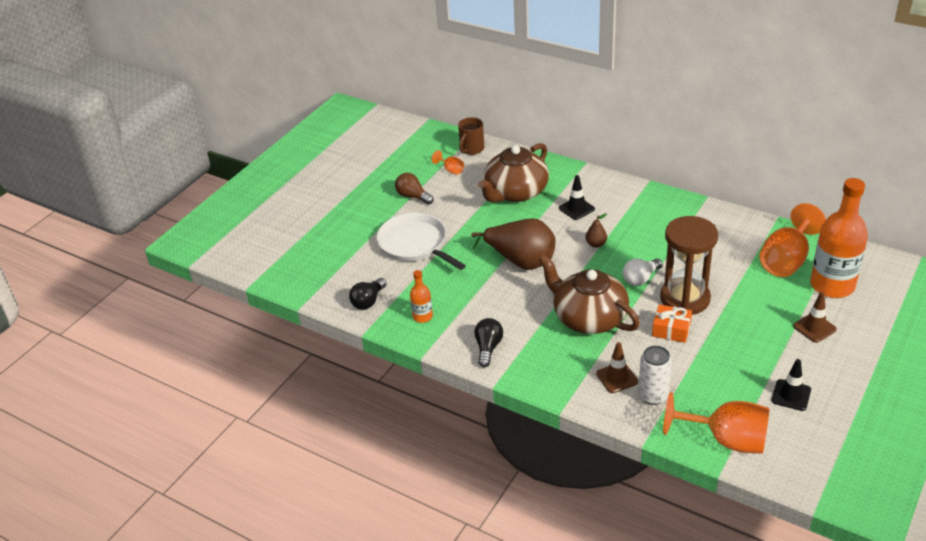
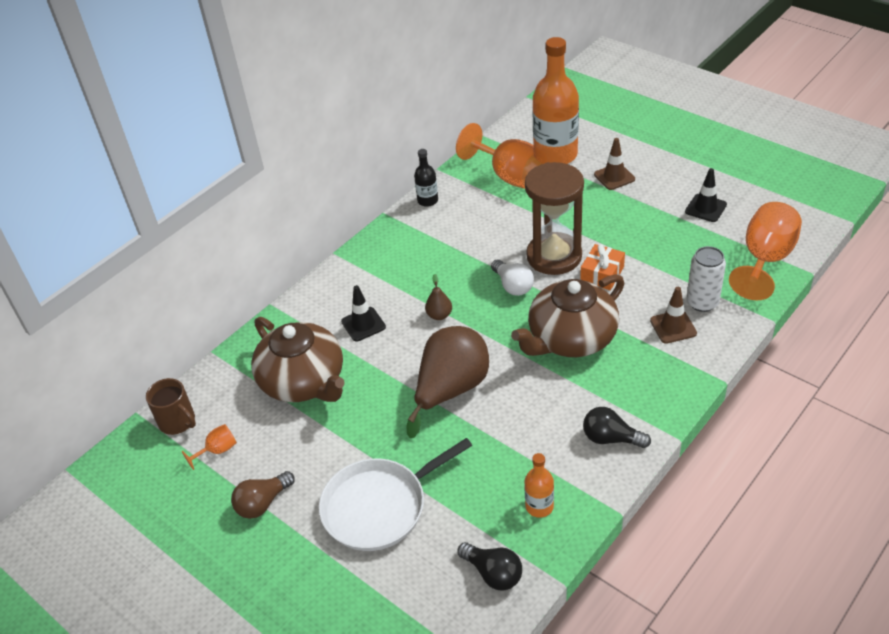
camera: 80 degrees left, 5 degrees up
none -> black bottle [414,149,438,207]

